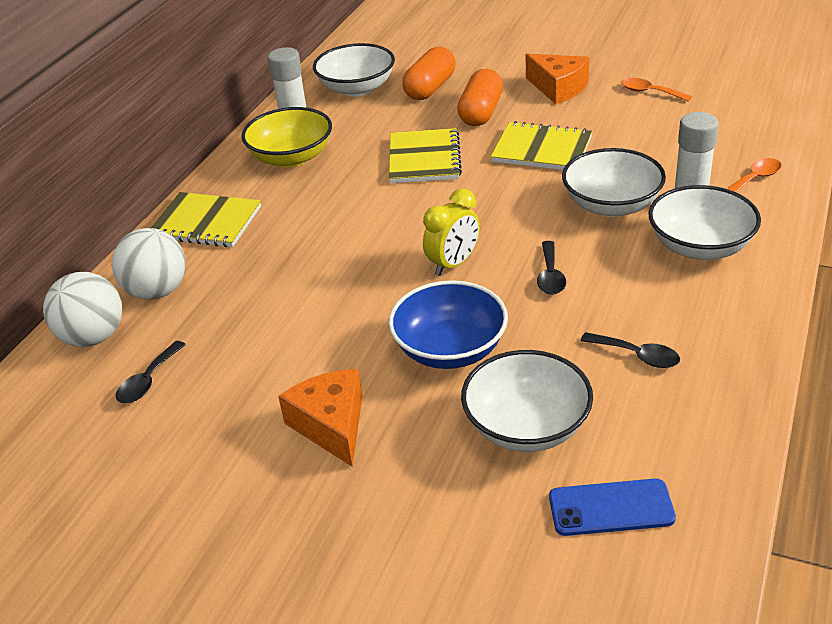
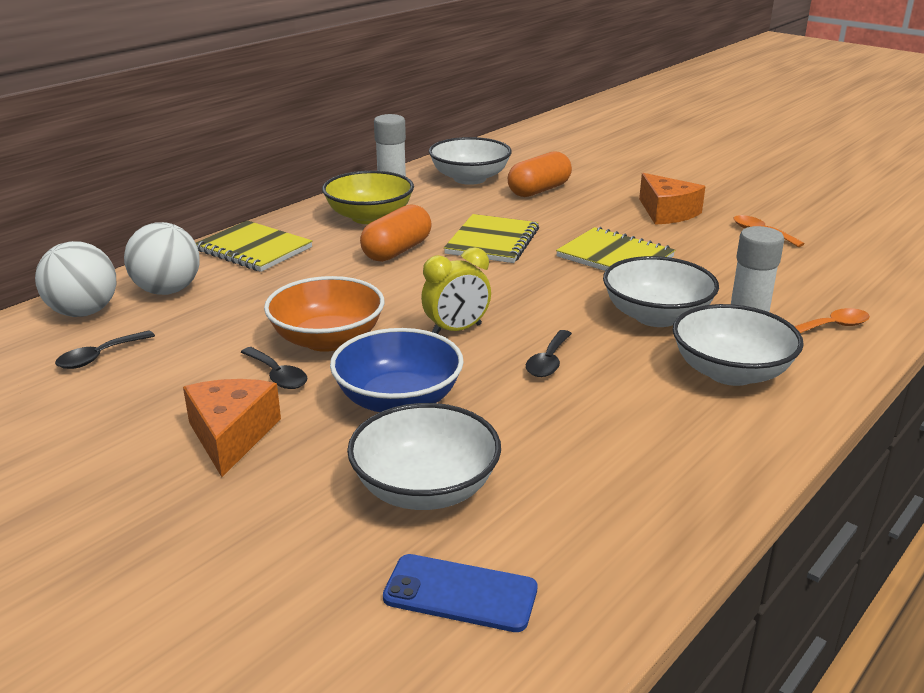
camera: 15 degrees right, 10 degrees down
orange capsule [457,69,503,126] -> orange capsule moved to [360,204,432,262]
black spoon [581,332,680,368] -> black spoon moved to [241,347,307,389]
none -> orange bowl [264,276,384,352]

